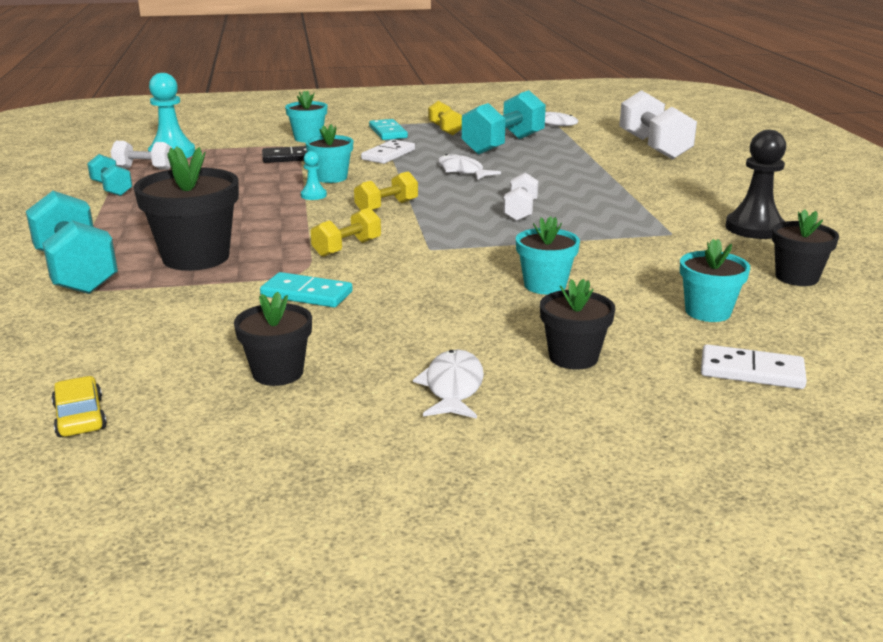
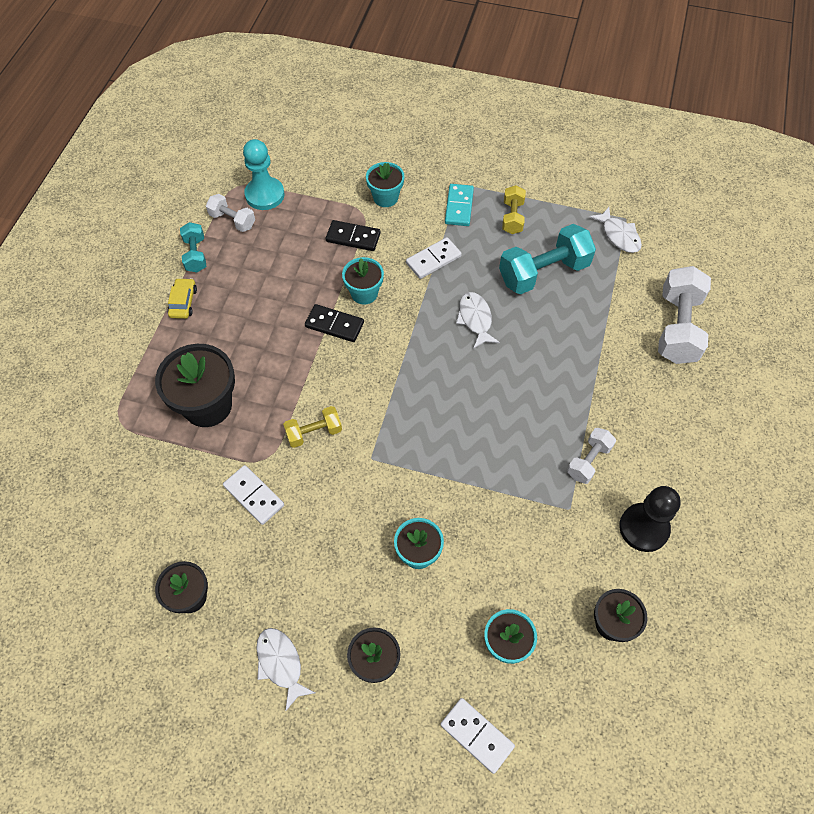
camera: 25 degrees right, 35 degrees up
turquoise dumbbell [26,191,118,294] -> none
yellow car [51,376,107,437] -> yellow car moved to [168,278,197,319]
turquoise domino [260,272,353,308] -> white domino [223,465,284,525]
turquoise pawn [301,151,327,200] -> black domino [305,304,364,342]
yellow dumbbell [354,171,418,211] -> none
white fish [413,349,484,419] -> white fish turned 60 degrees counterclockwise [256,628,316,711]
white dumbbell [503,173,538,221] -> white dumbbell moved to [567,428,616,484]

